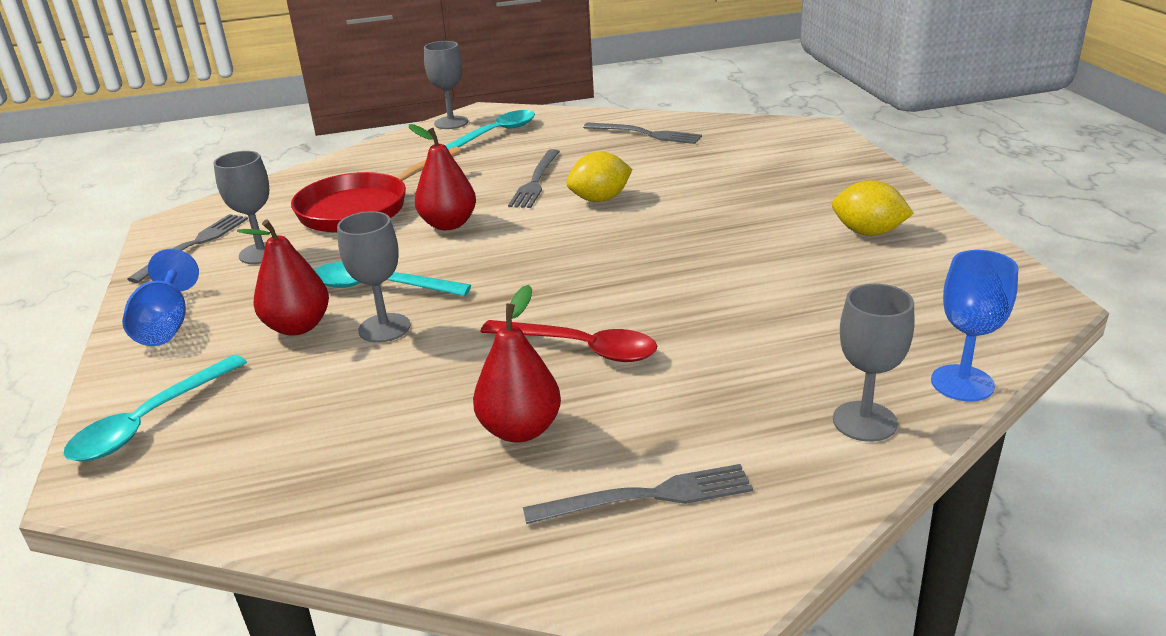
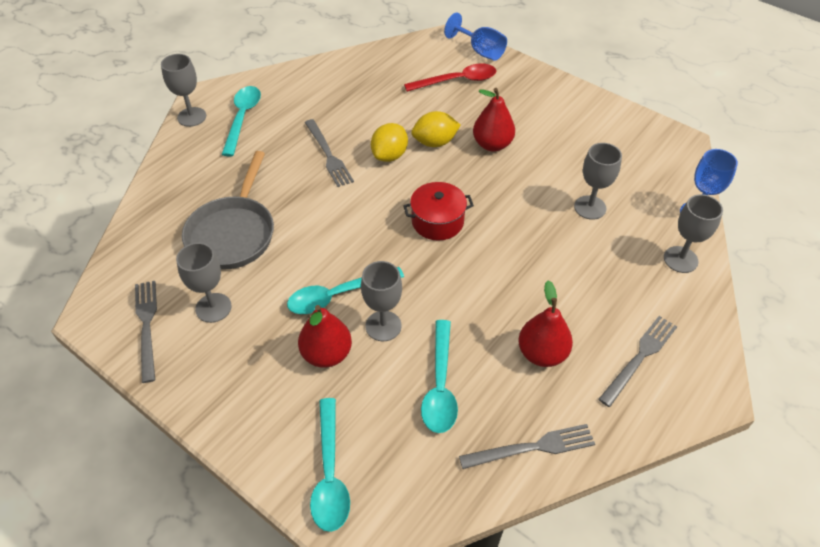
camera: 40 degrees left, 20 degrees up
blue goblet [122,249,199,346] -> blue goblet moved to [444,13,507,61]
red pan [291,146,461,233] -> grey pan [182,151,274,270]
red pear [409,124,476,230] -> red pear moved to [473,88,515,151]
red spoon [480,320,657,362] -> red spoon moved to [404,63,496,92]
grey fork [583,123,702,144] -> grey fork moved to [459,424,595,469]
yellow lemon [832,180,914,236] -> yellow lemon moved to [411,111,461,147]
none -> red pot [403,182,474,241]
none -> turquoise spoon [421,320,458,433]
none -> grey goblet [574,143,622,220]

